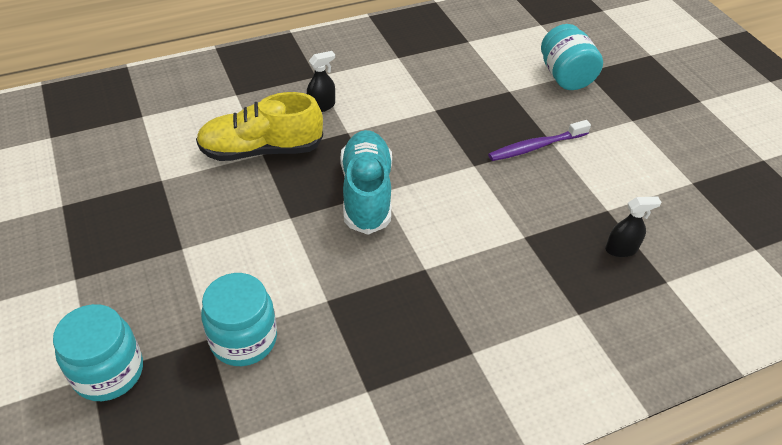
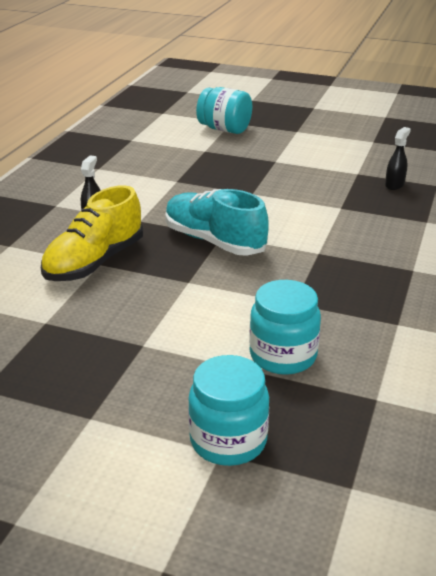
camera: 45 degrees left, 15 degrees down
purple toothbrush [488,120,591,161] -> none

